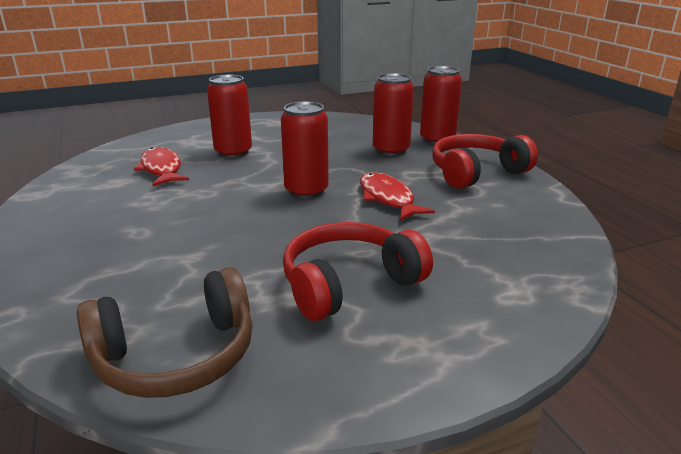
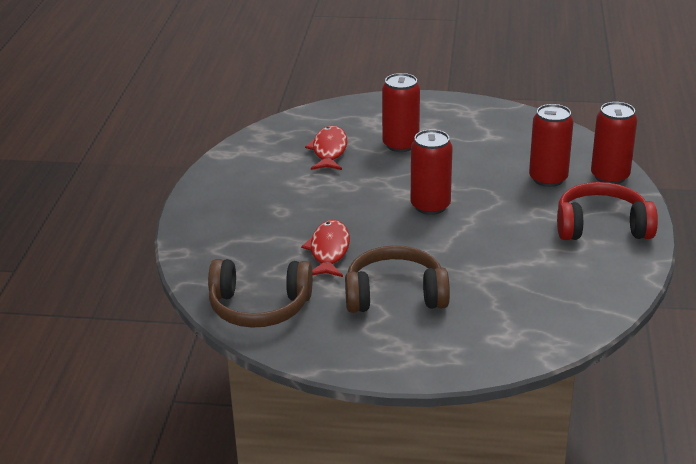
camera: 30 degrees right, 5 degrees up
red headphones [283,222,433,321] -> brown headphones [345,246,450,313]
red fish [360,172,435,221] -> red fish moved to [301,220,350,277]

